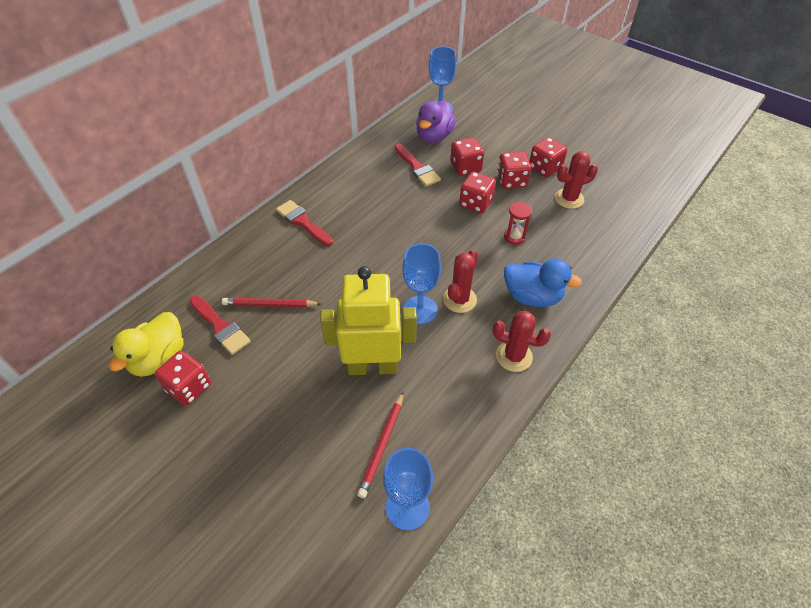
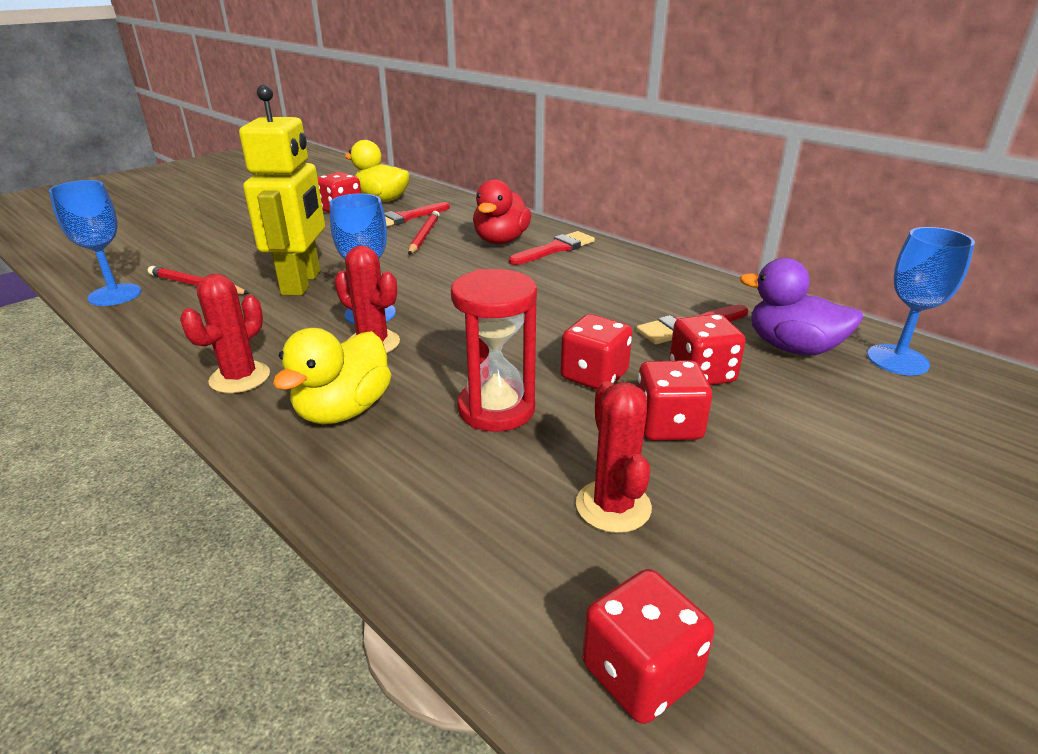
camera: 95 degrees right, 20 degrees down
red hourglass [504,202,532,245] -> red hourglass [451,269,537,432], size x1.79
blue duck [504,258,582,307] -> yellow duck [273,328,391,424]
red dice [529,137,567,177] -> red dice moved to [582,569,714,724]
none -> red duck [473,179,531,244]

